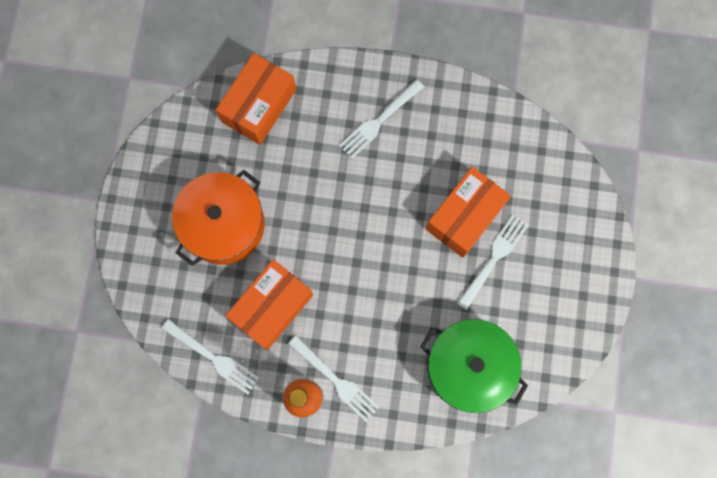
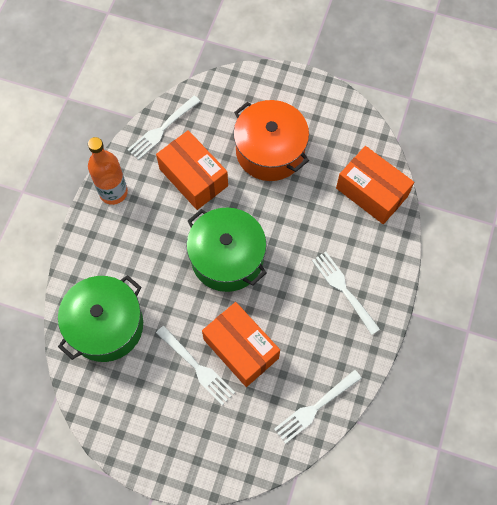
camera: 100 degrees right, 10 degrees down
white fork [288,335,380,422] -> white fork moved to [274,370,362,444]
none -> green pot [186,207,267,292]

